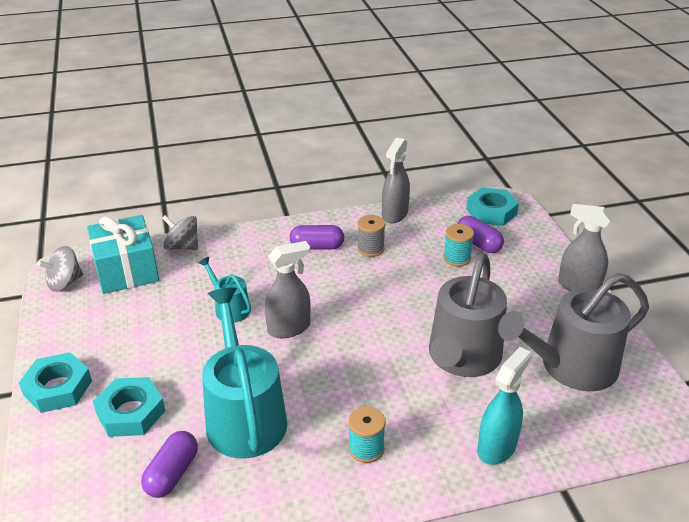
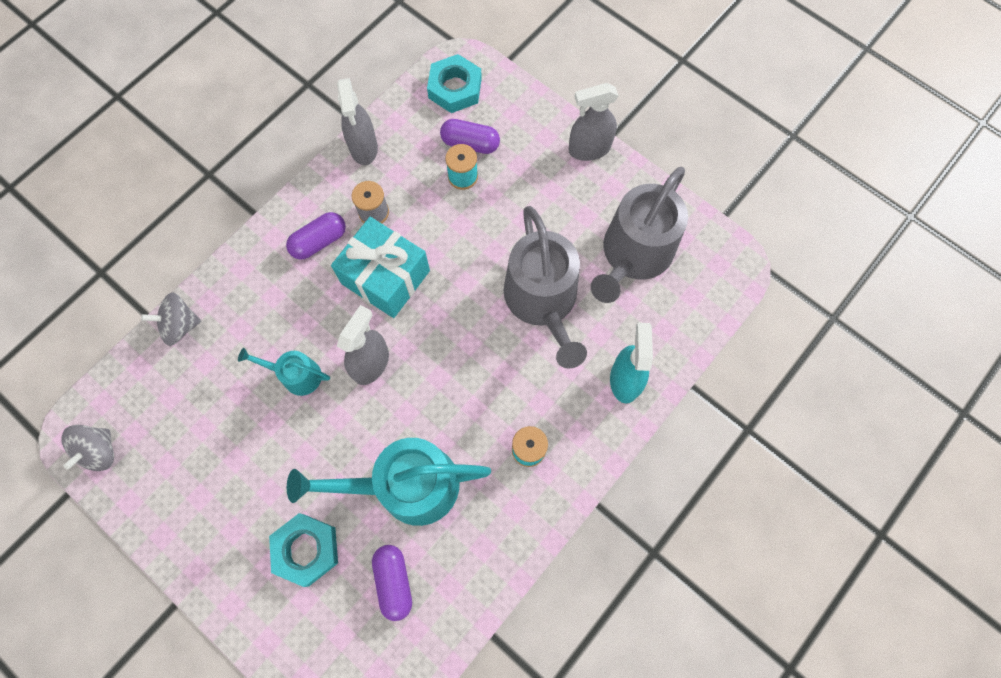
camera: 35 degrees left, 35 degrees up
turquoise nut [19,352,92,413] -> none
turquoise gift [87,215,159,294] -> turquoise gift moved to [331,217,430,318]
turquoise watering can [202,287,287,459] -> turquoise watering can turned 45 degrees counterclockwise [287,438,491,526]

